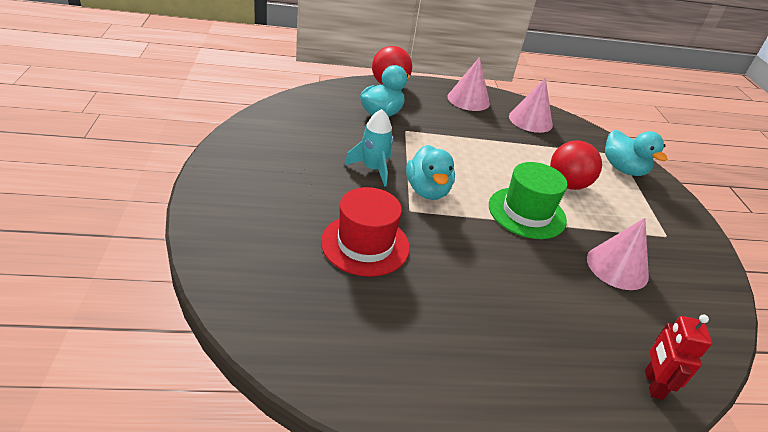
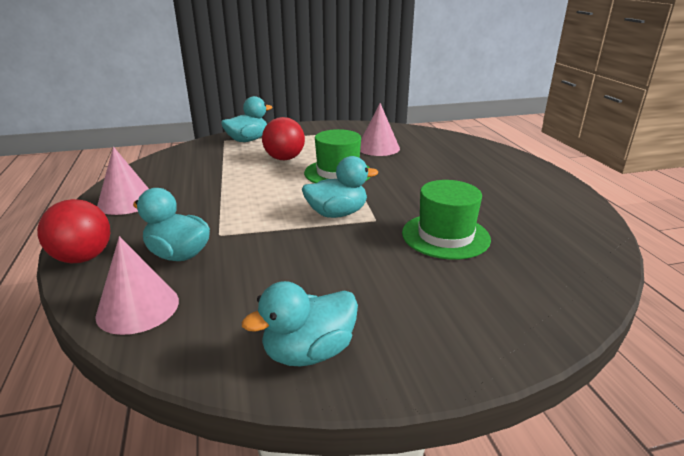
camera: 95 degrees left, 10 degrees down
red hat [321,187,410,277] -> green hat [402,180,491,260]
turquoise rocket [345,109,394,187] -> none
pink cone [509,77,553,133] -> pink cone moved to [95,236,179,335]
red robot [645,314,712,400] -> none
none -> turquoise duck [242,281,358,366]

